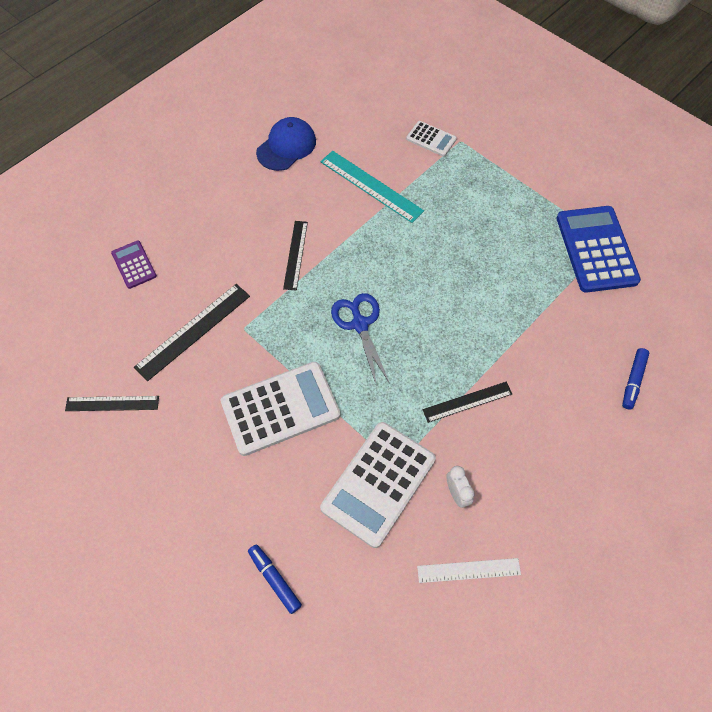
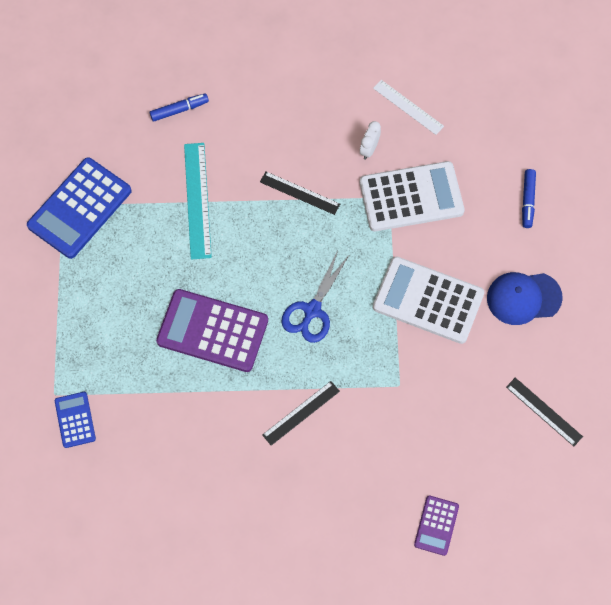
camera: 135 degrees left, 5 degrees up
black ruler [134,284,250,381] -> none
blue cap [256,117,316,171] -> blue cap moved to [487,272,563,325]
turquoise ruler [320,151,424,223] -> turquoise ruler moved to [184,143,212,260]
white calculator [406,121,457,157] -> blue calculator [55,392,96,448]
none -> purple calculator [156,289,268,372]

